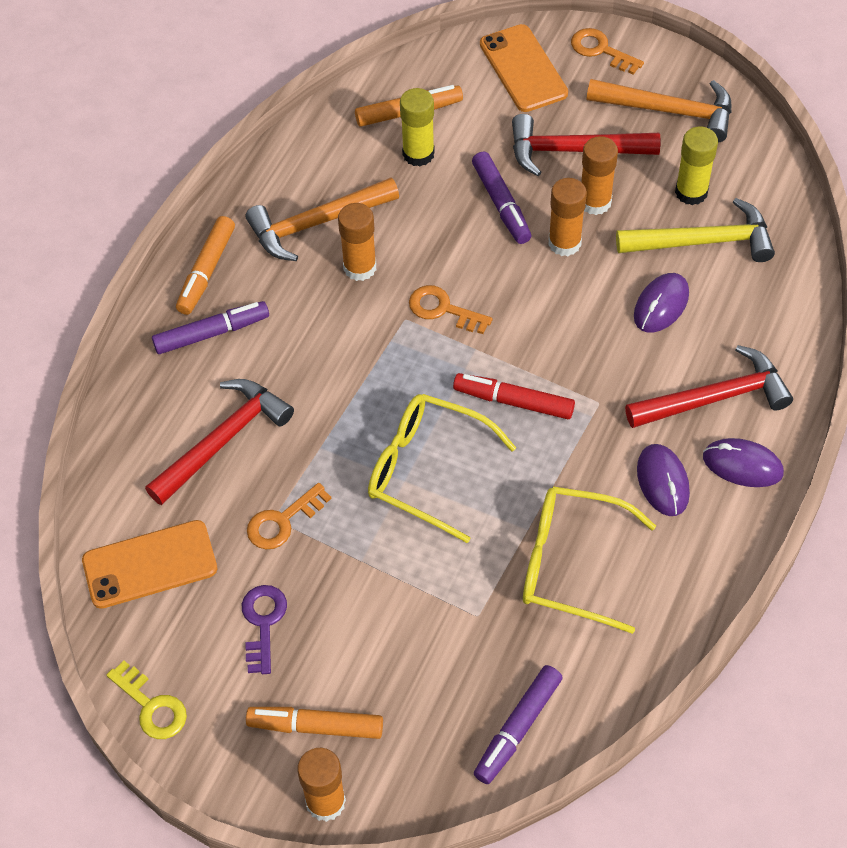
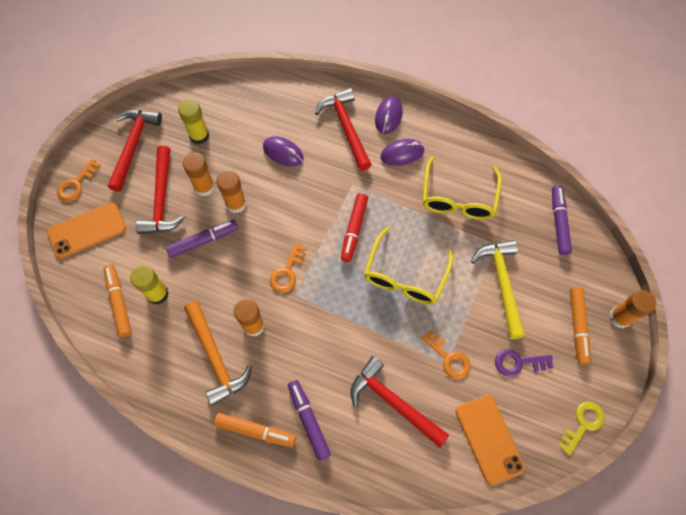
camera: 95 degrees left, 10 degrees up
purple marker [474,665,563,784] -> purple marker turned 120 degrees counterclockwise [552,185,572,255]
orange hammer [587,79,731,142] -> red hammer [108,110,162,192]
yellow hammer [616,198,775,262] -> yellow hammer moved to [471,240,525,339]

